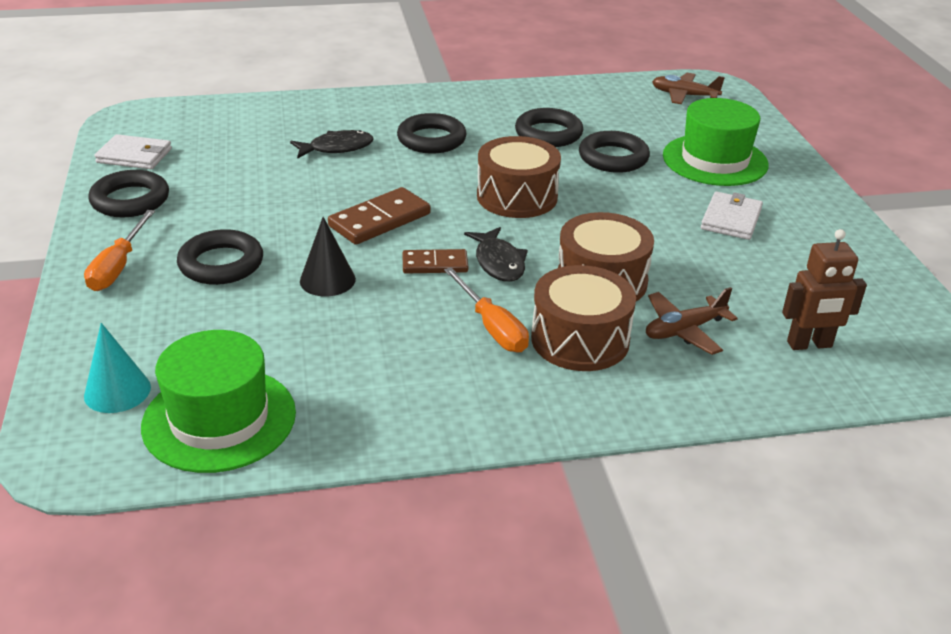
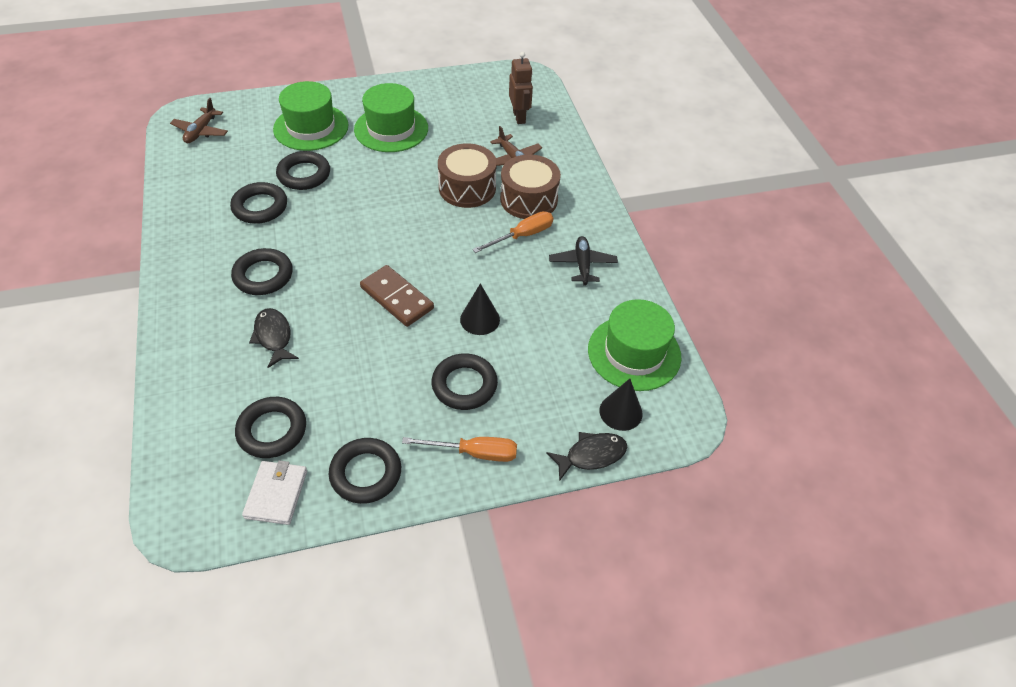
camera: 95 degrees left, 15 degrees up
turquoise cone [84,323,151,413] -> black cone [599,379,643,431]
brown domino [402,249,468,274] -> none
black fish [464,227,528,282] -> black fish moved to [546,432,627,481]
brown drum [477,136,561,218] -> none
white wallet [701,191,763,240] -> green hat [354,83,428,152]
none -> black ring [235,397,306,458]
none -> black plane [549,236,618,286]

